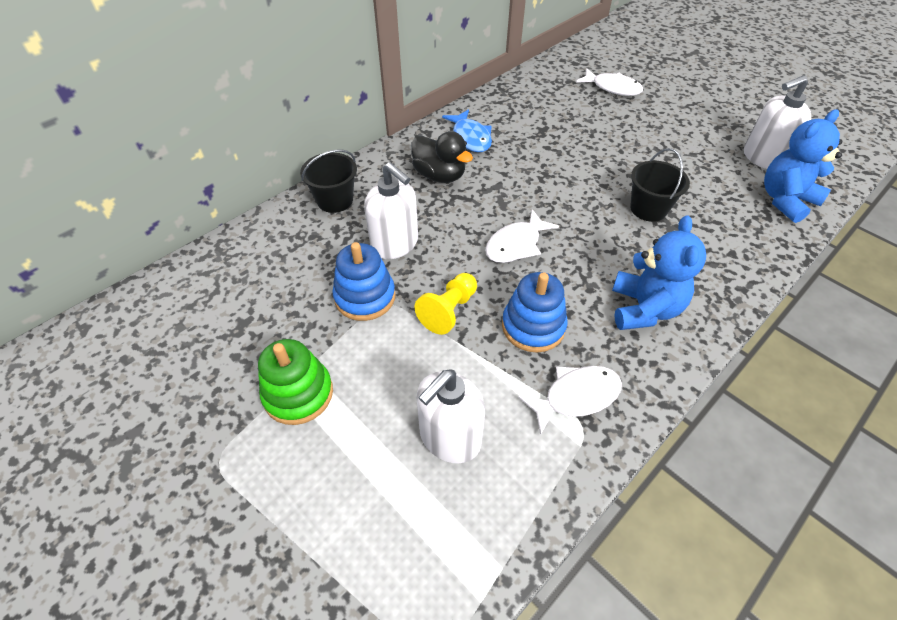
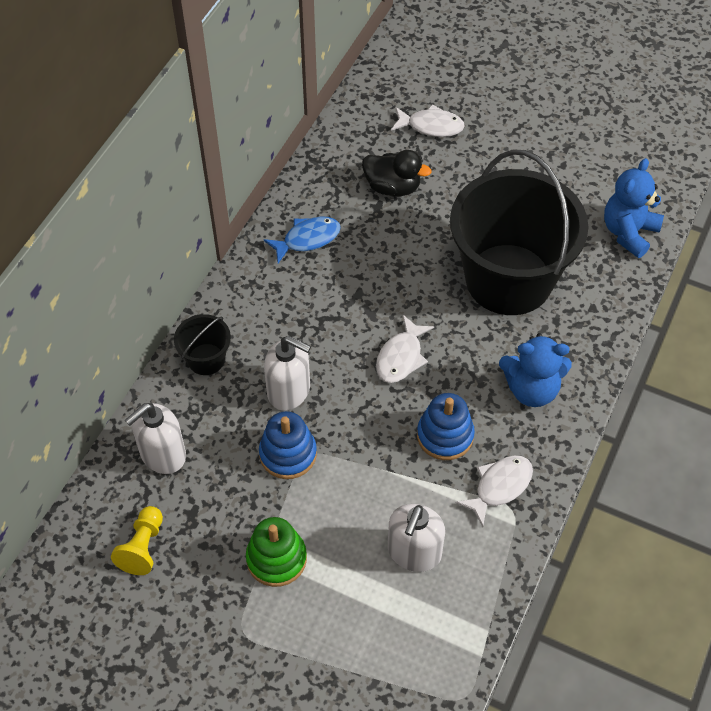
camera: 20 degrees left, 5 degrees up
black duck [411,131,473,183] -> black duck moved to [362,150,432,197]
yellow pawn [414,273,477,335] -> yellow pawn moved to [111,506,163,575]
blue fish [442,109,492,152] -> blue fish turned 75 degrees counterclockwise [264,216,341,263]
blue teddy bear [612,215,706,330] -> blue teddy bear turned 105 degrees clockwise [499,333,572,407]
black bucket [630,148,690,222] -> black bucket [450,149,589,315], size x2.44
white soap dispenser [744,75,811,169] -> white soap dispenser moved to [125,403,186,474]

